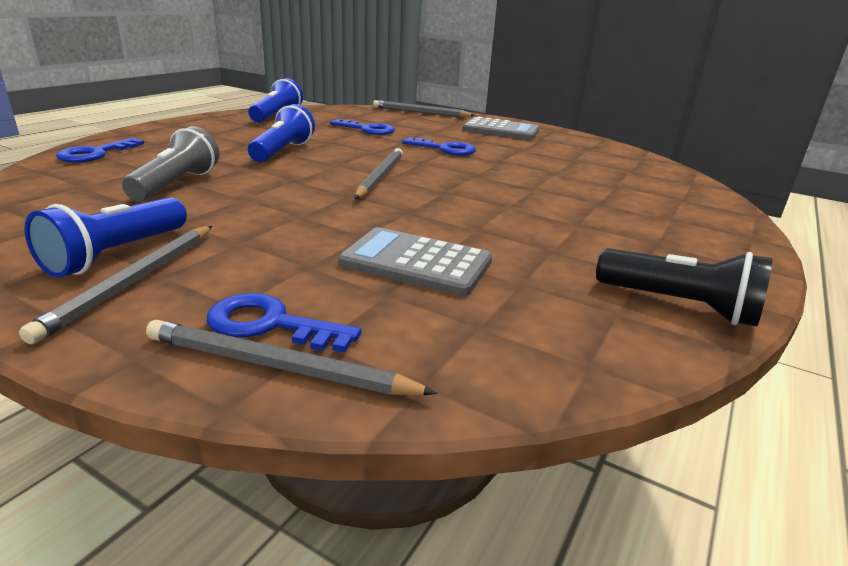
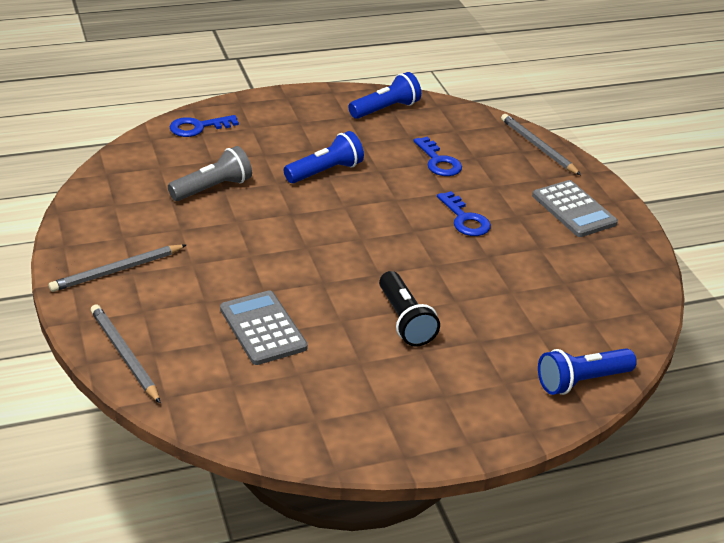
camera: 40 degrees right, 10 degrees up
blue flashlight [24,197,187,278] -> blue flashlight moved to [538,348,637,395]
blue key [207,293,361,352] -> none
grey pencil [354,148,403,199] -> none
black flashlight [596,248,772,327] -> black flashlight moved to [379,271,440,347]

